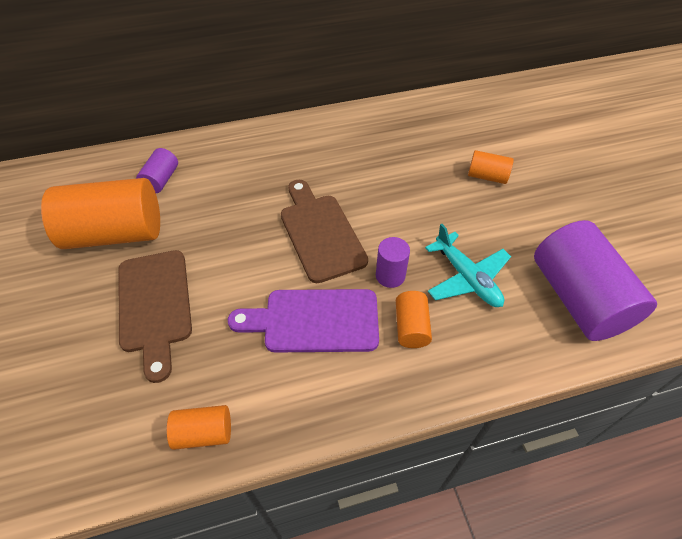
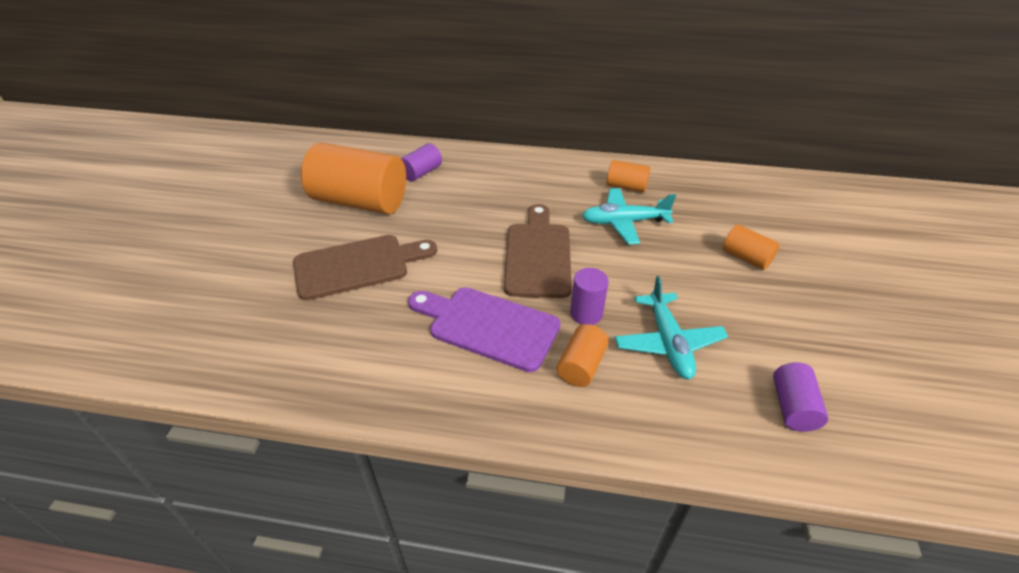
camera: 25 degrees right, 10 degrees down
brown cutting board [118,250,192,383] -> brown cutting board turned 120 degrees counterclockwise [293,235,437,300]
orange cylinder [167,405,231,450] -> orange cylinder moved to [607,160,650,192]
purple cylinder [534,220,657,341] -> purple cylinder [773,362,828,432], size x0.47
none -> turquoise plane [582,188,676,245]

